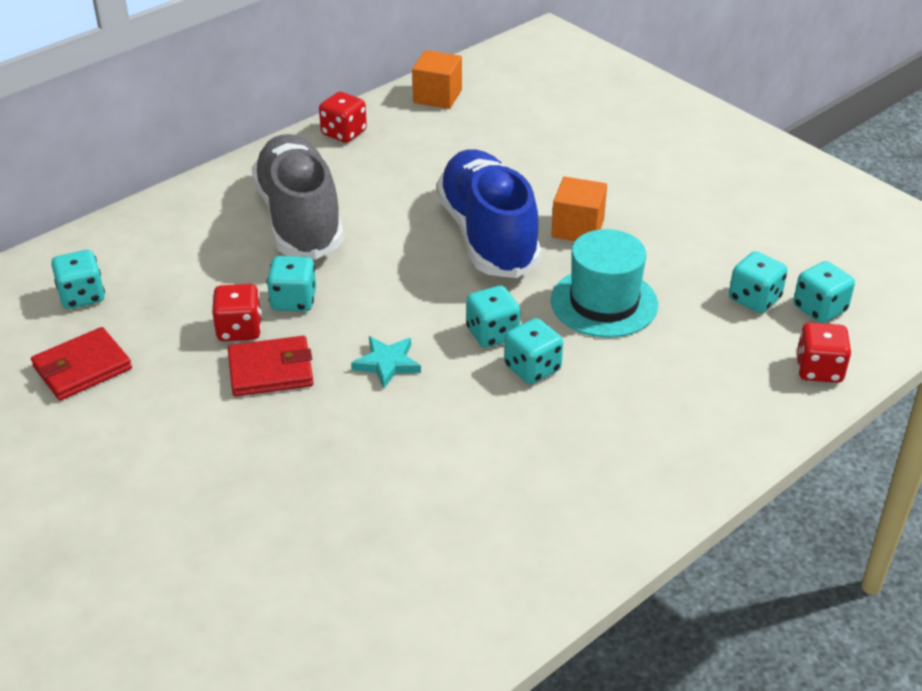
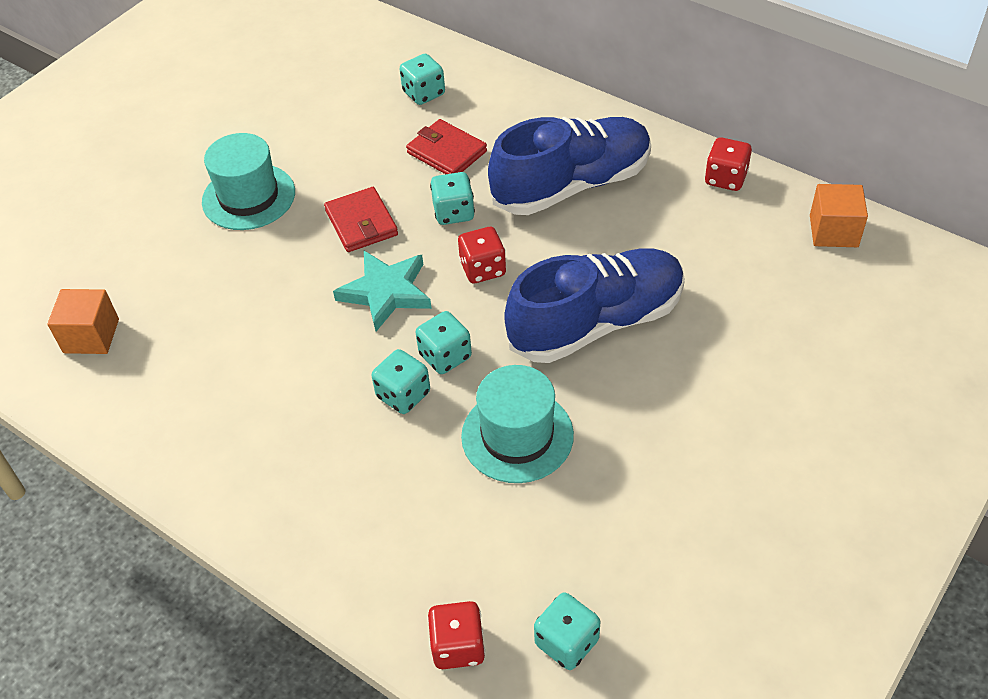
camera: 80 degrees right, 10 degrees up
red wallet [31,327,132,401] -> red wallet moved to [406,119,487,174]
red dice [212,284,262,341] -> red dice moved to [458,227,506,283]
grey shoe [252,134,344,260] -> blue shoe [488,116,651,215]
turquoise star [351,336,421,388] -> turquoise star [333,251,432,332], size x1.58
orange cube [551,177,607,241] -> orange cube moved to [47,289,119,354]
turquoise dice [729,251,788,313] -> none
none -> turquoise hat [202,133,295,230]

